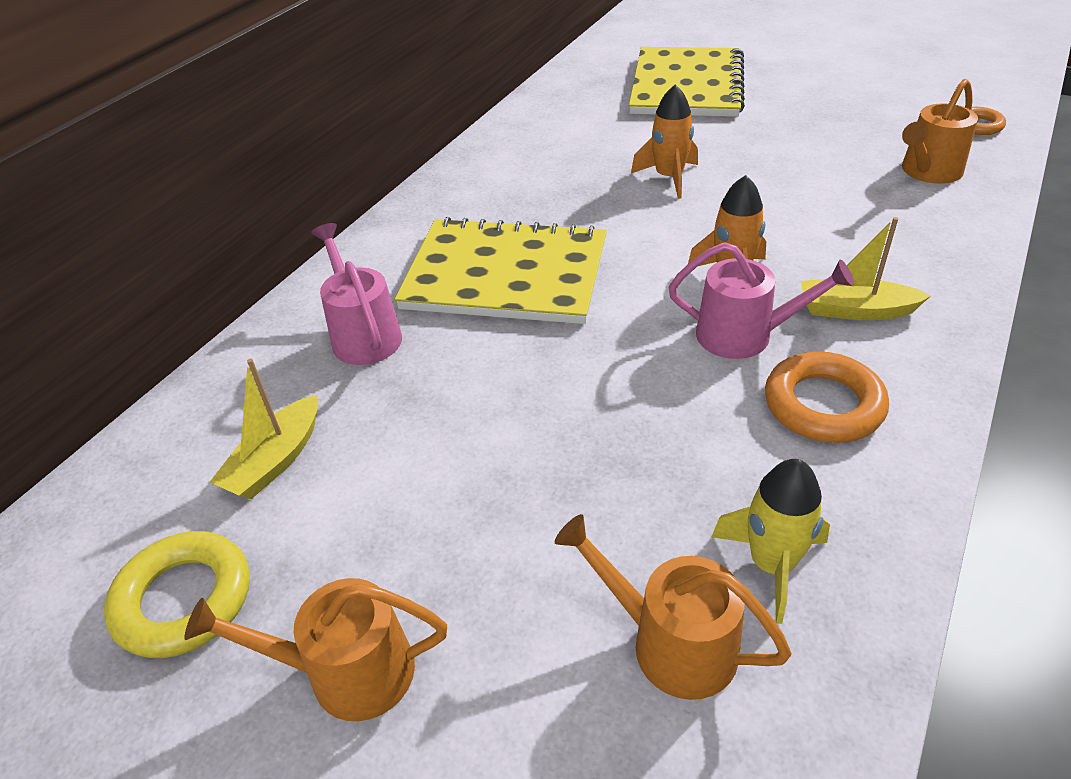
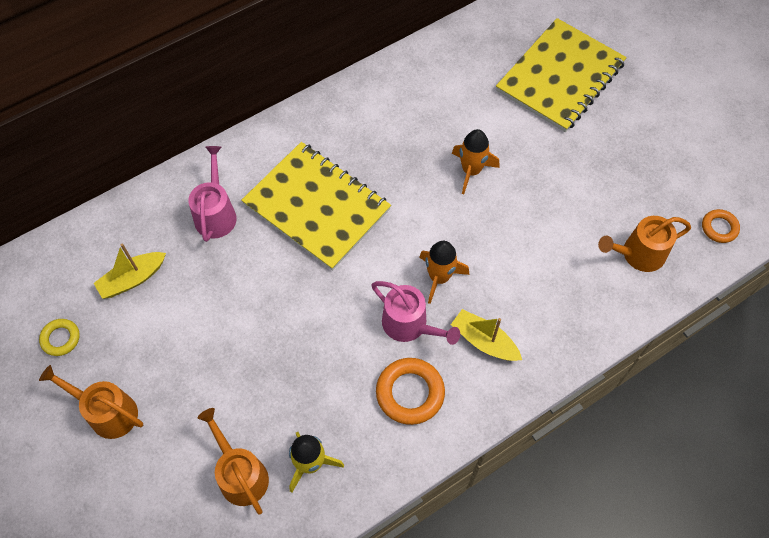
camera: 25 degrees right, 20 degrees up
yellow ring [104,531,250,658] -> yellow ring [39,319,80,356], size x0.59

